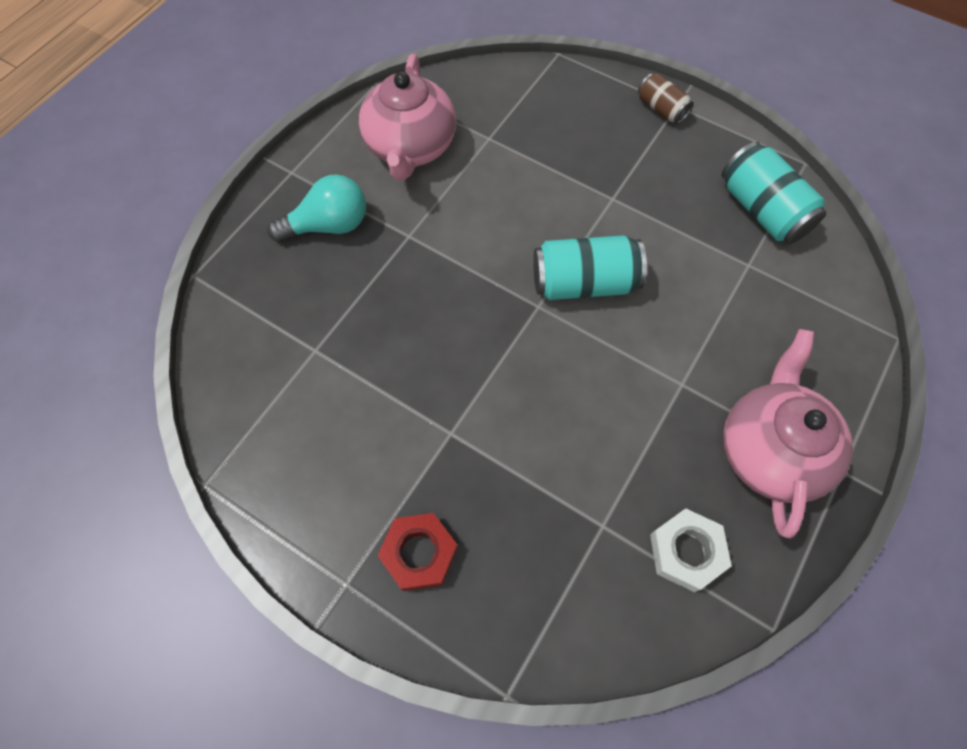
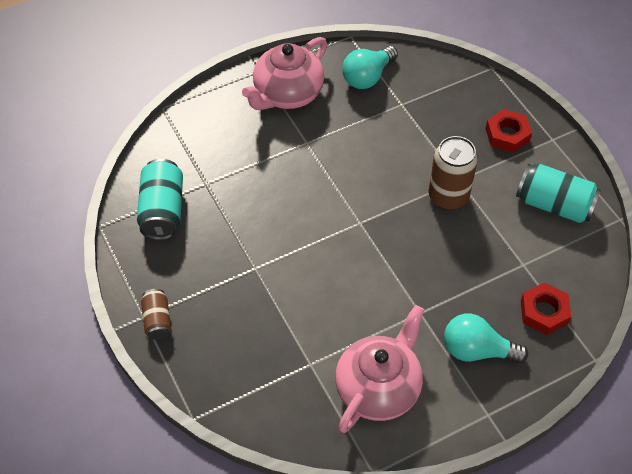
camera: 150 degrees left, 10 degrees down
turquoise can [533,235,647,300] -> turquoise can moved to [516,163,601,223]
white nut [650,508,732,592] -> turquoise light bulb [342,46,398,89]
none -> brown can [429,136,478,210]
none -> red nut [521,282,571,335]

